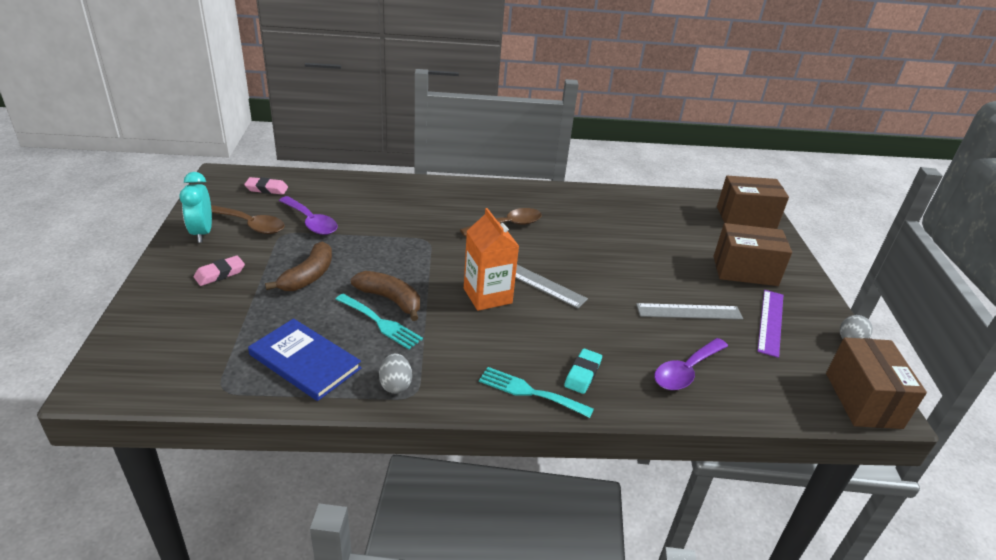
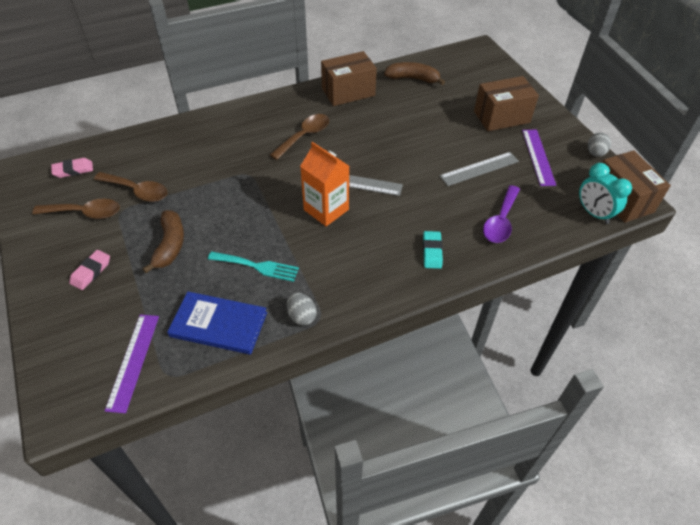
camera: 20 degrees left, 15 degrees up
turquoise clock [179,172,212,243] -> turquoise clock moved to [579,163,632,224]
purple spoon [279,196,338,235] -> brown spoon [94,172,167,202]
brown banana [351,271,420,321] -> brown banana moved to [384,62,445,85]
turquoise fork [479,367,594,418] -> none
brown box [717,176,789,229] -> brown box moved to [321,51,377,106]
none -> purple ruler [105,314,159,413]

